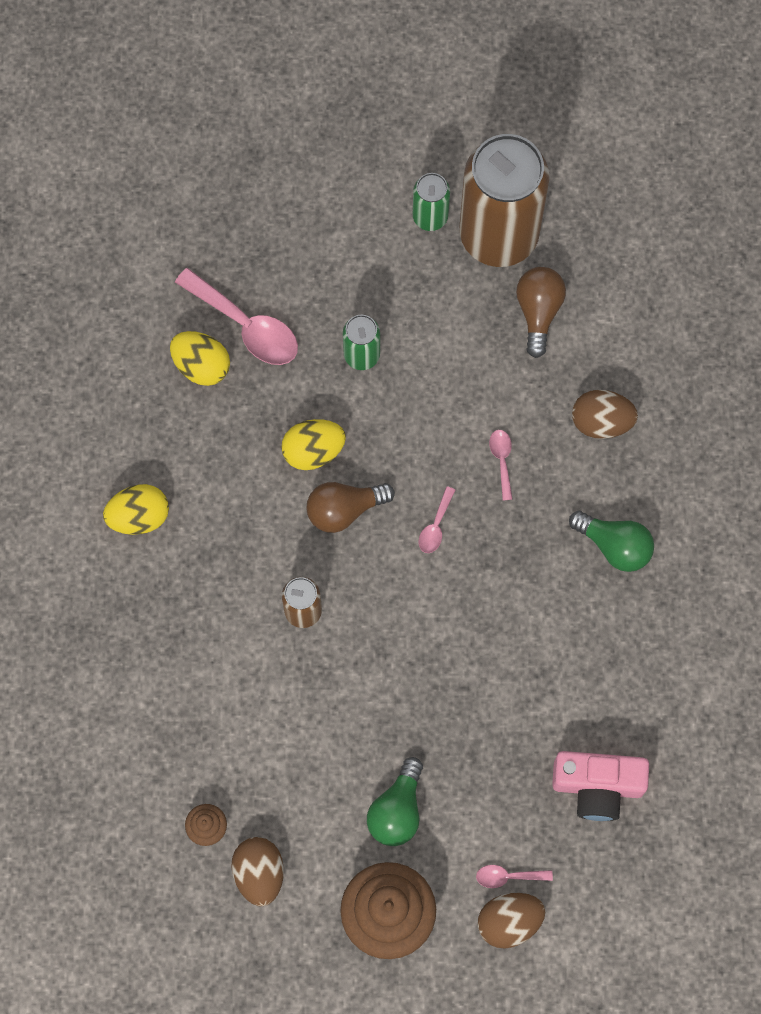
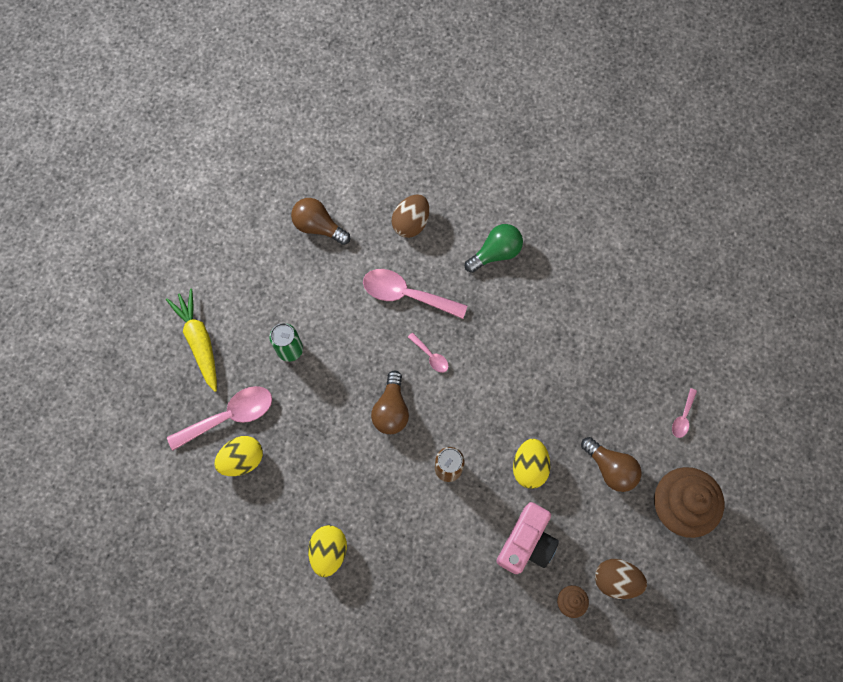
camera: 65 degrees left, 0 degrees up
yellow egg [281,419,346,470] -> yellow egg moved to [513,439,551,489]
green light bulb [367,757,423,846] -> brown light bulb [581,437,641,492]
green can [413,173,450,231] -> none
brown can [460,134,549,267] -> none
brown egg [478,893,545,948] -> none
pink spoon [489,430,512,501] -> pink spoon [363,269,467,319], size x2.06
pink camera [552,751,649,821] -> pink camera moved to [496,502,559,574]
none -> yellow carrot [166,289,217,392]

